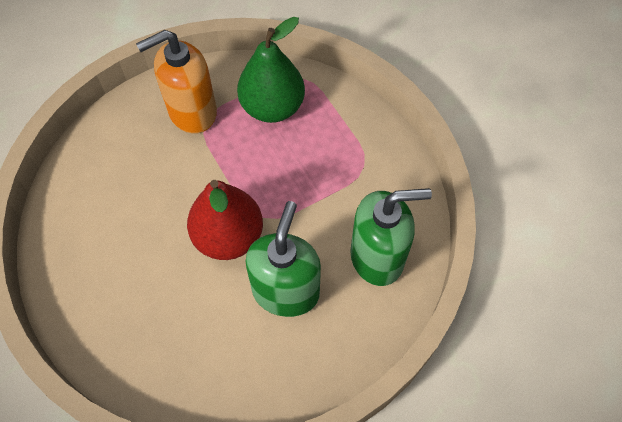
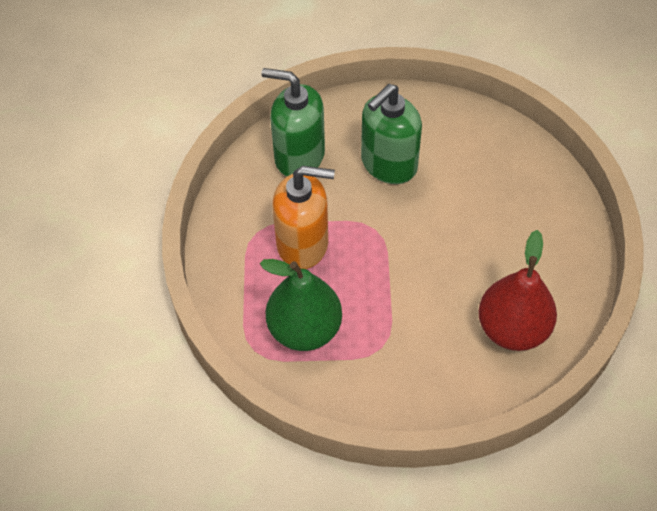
camera: 150 degrees left, 5 degrees down
orange soap dispenser [136,30,217,134] -> orange soap dispenser moved to [273,166,335,269]
red pear [187,180,263,260] -> red pear moved to [478,230,557,351]

